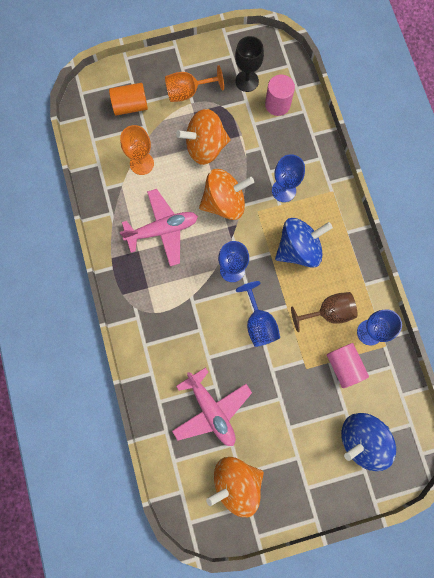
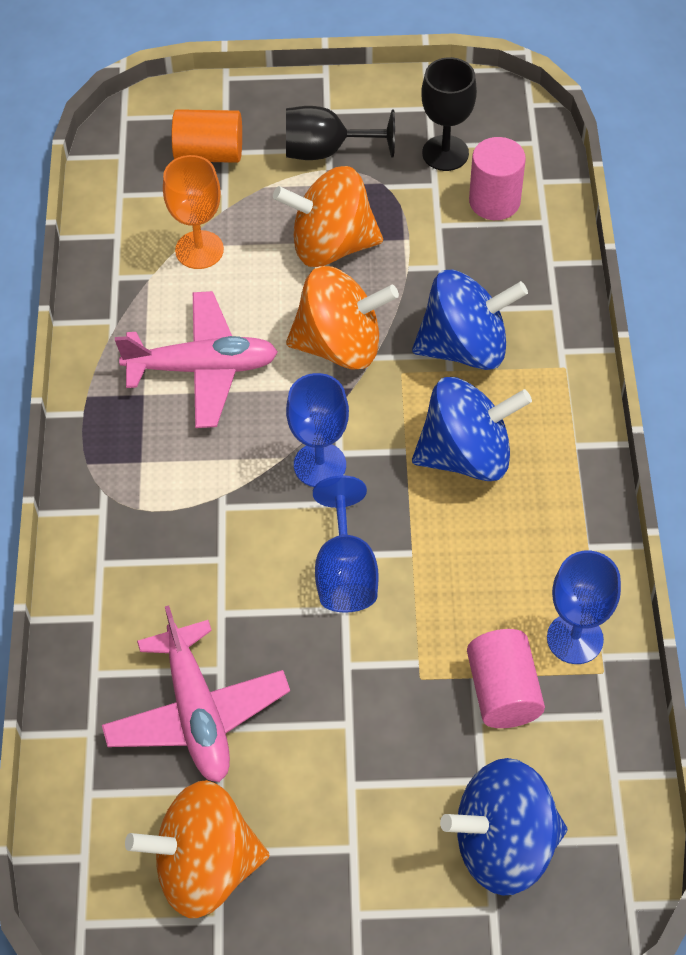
camera: 15 degrees right, 20 degrees down
orange goblet [165,65,224,102] -> black goblet [286,106,395,160]
blue goblet [272,154,305,202] -> blue spinning top [412,269,528,370]
brown goblet [291,292,358,332] -> none

